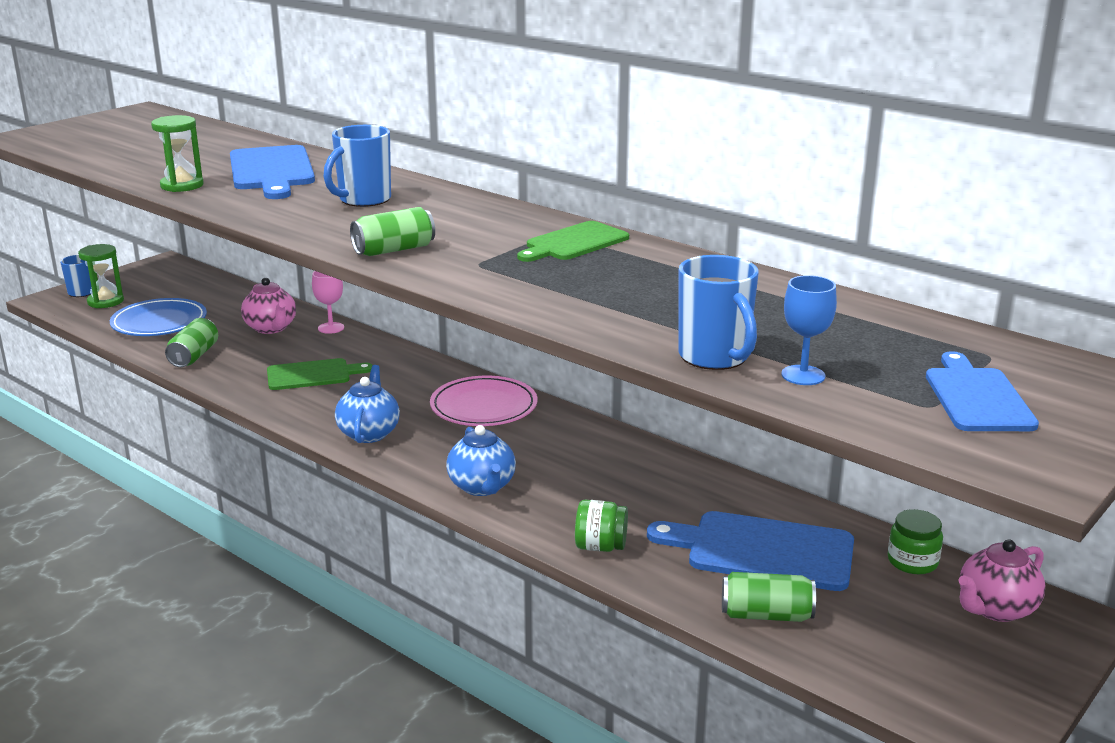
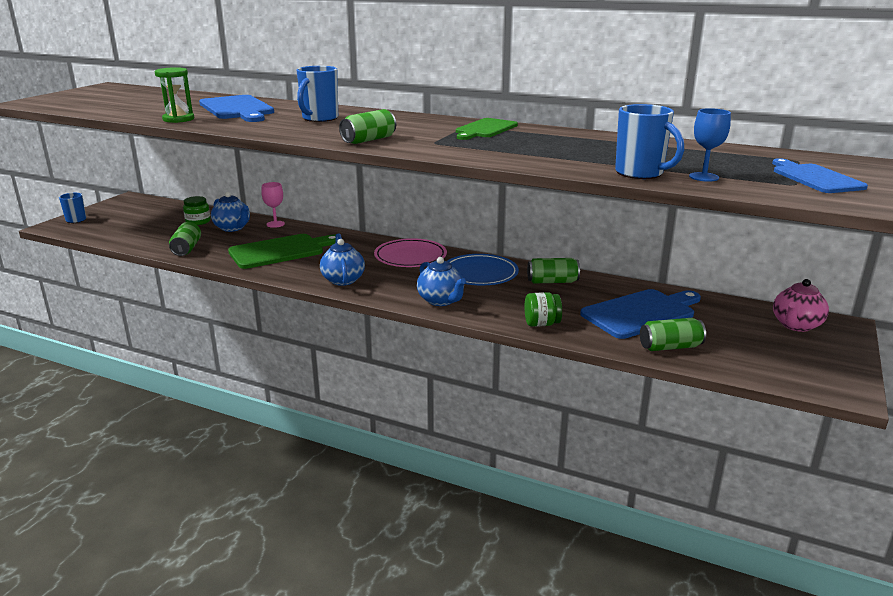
camera: 15 degrees left, 0 degrees up
green hourglass [78,244,124,308] -> none
blue plate [110,298,207,336] -> blue plate moved to [447,254,519,285]
pink teapot [241,278,296,334] -> blue teapot [211,192,250,232]
green cutting board [267,358,372,390] -> green cutting board [228,234,336,269], size x1.52
blue cutting board [647,511,854,591] -> blue cutting board turned 150 degrees clockwise [580,289,701,339]
green jar [888,509,943,574] -> green jar moved to [183,196,211,225]
none -> green can [527,258,580,284]

